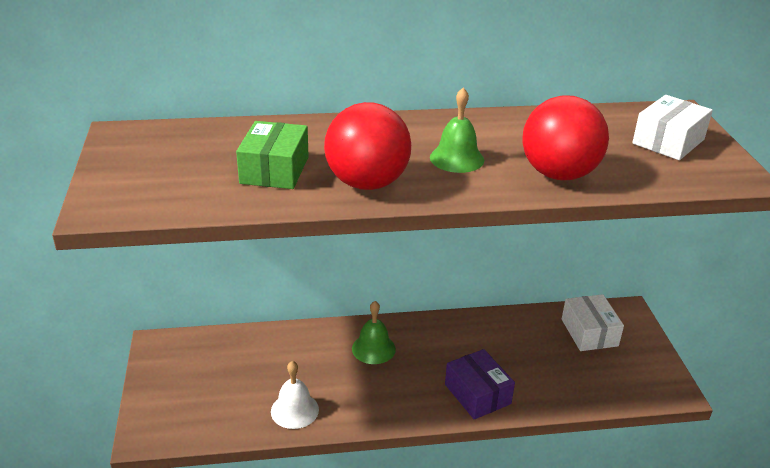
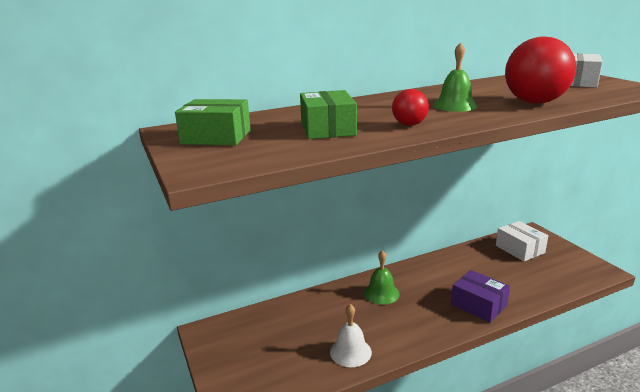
camera: 15 degrees left, 10 degrees down
red ball [324,102,411,190] -> red ball [392,89,429,126], size x0.50
none -> green box [175,99,251,145]

